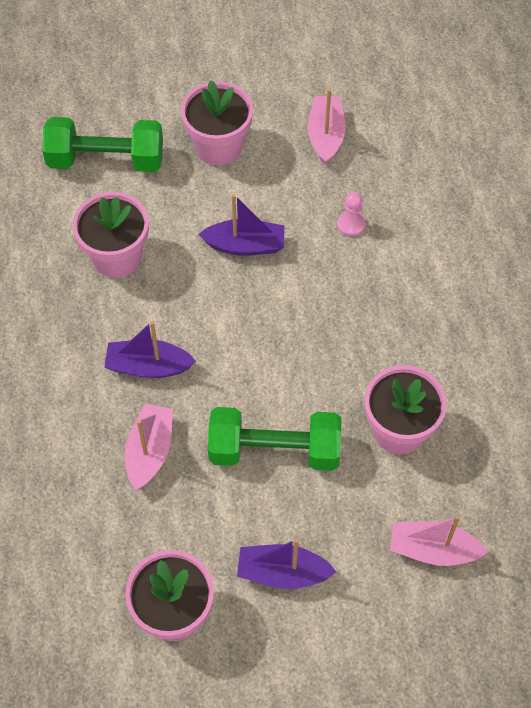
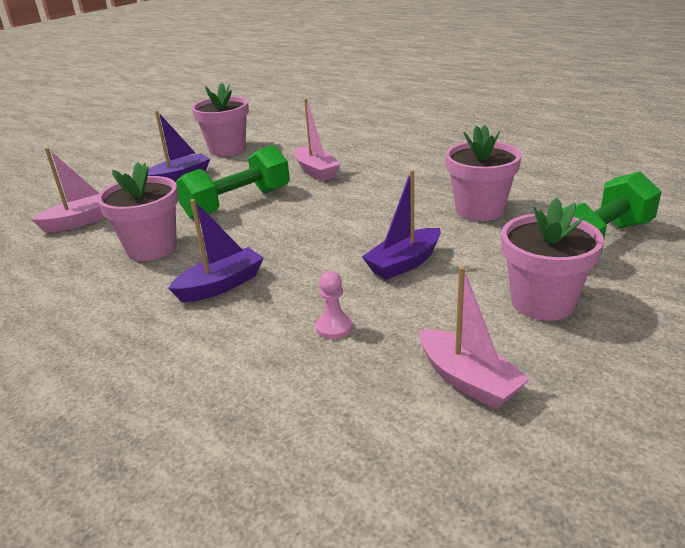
camera: 140 degrees right, 30 degrees down
purple boat [104,321,196,378] -> purple boat moved to [168,199,264,302]

